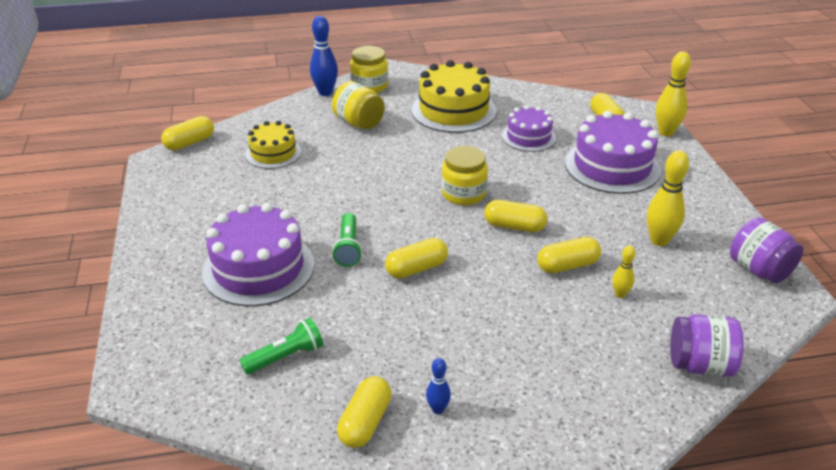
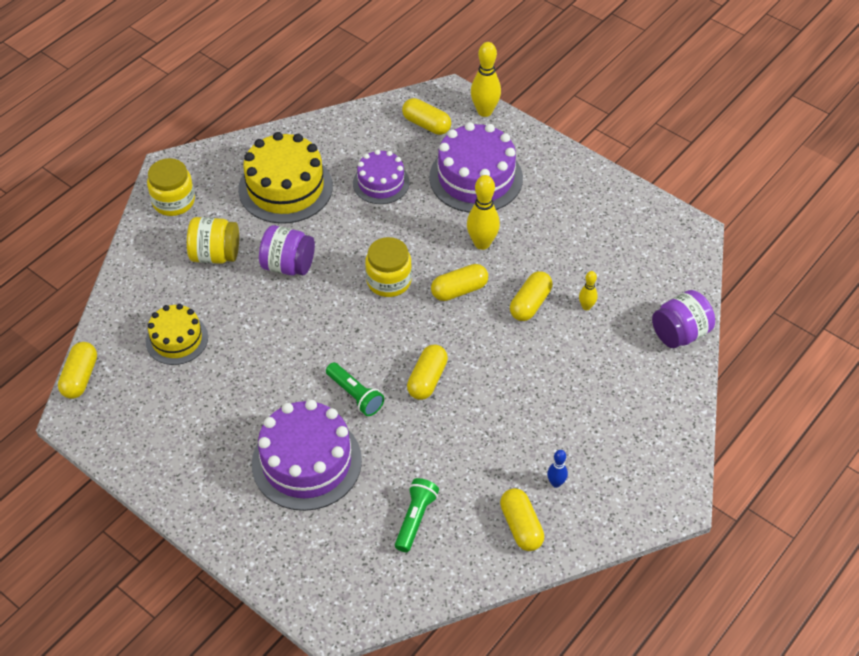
camera: 40 degrees left, 15 degrees up
blue bowling pin [310,16,338,96] -> none
yellow bowling pin [647,151,689,246] -> yellow bowling pin moved to [467,175,500,250]
purple jar [730,218,804,283] -> purple jar moved to [259,225,315,275]

